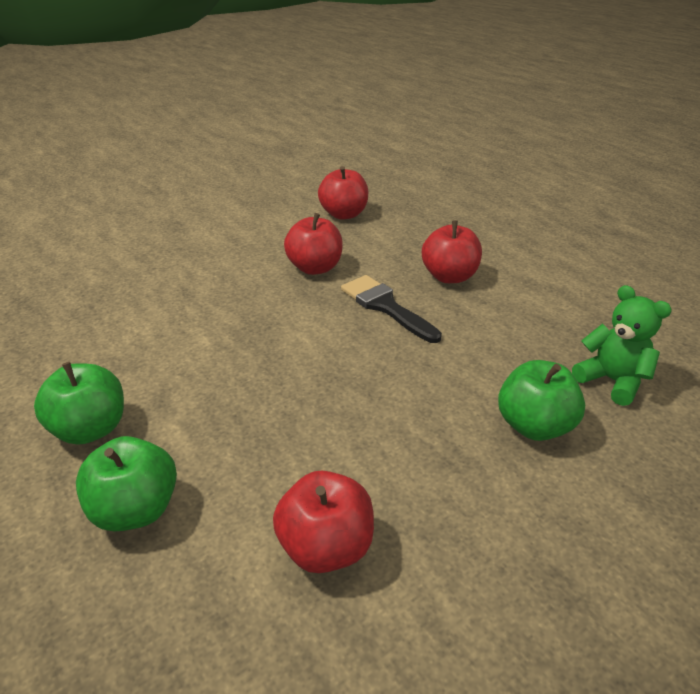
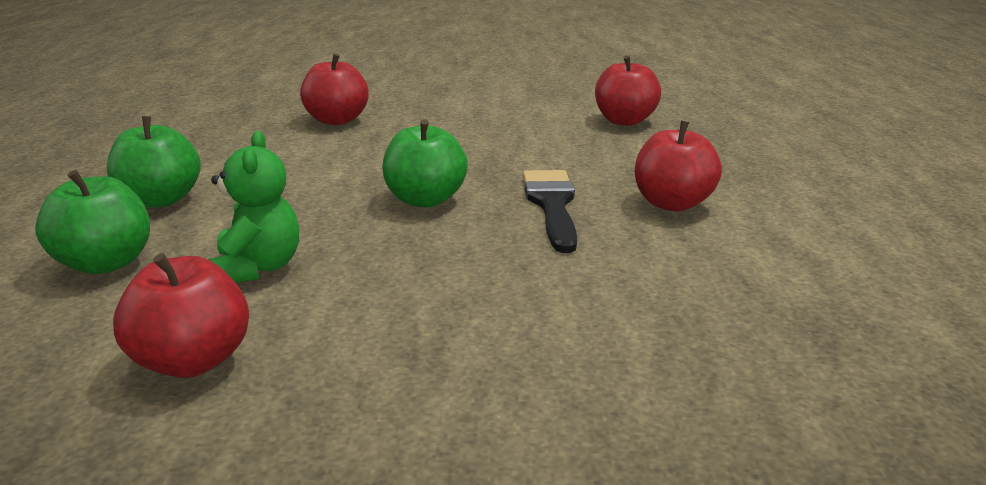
camera: 35 degrees right, 10 degrees down
red apple [284,213,343,275] -> red apple moved to [300,53,369,125]
green apple [498,360,585,441] -> green apple moved to [382,119,468,207]
green teddy bear [572,285,672,406] -> green teddy bear moved to [208,131,299,283]

